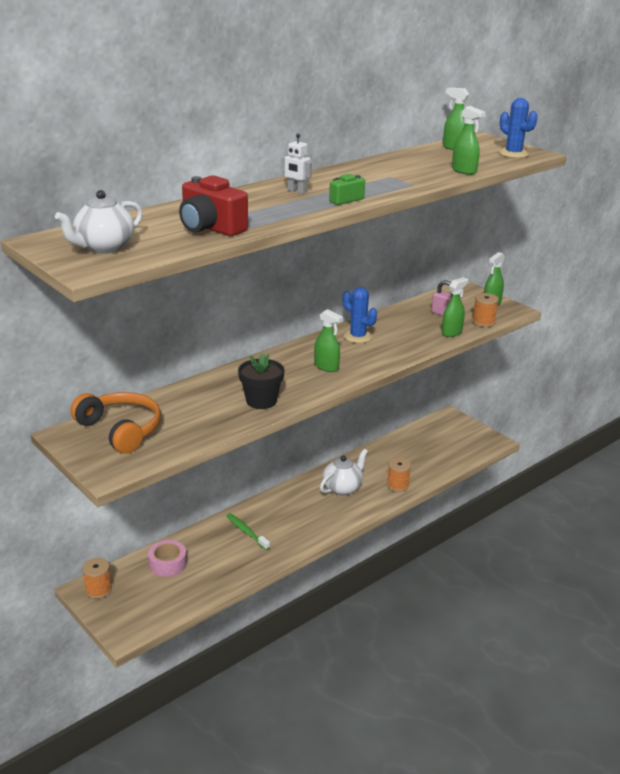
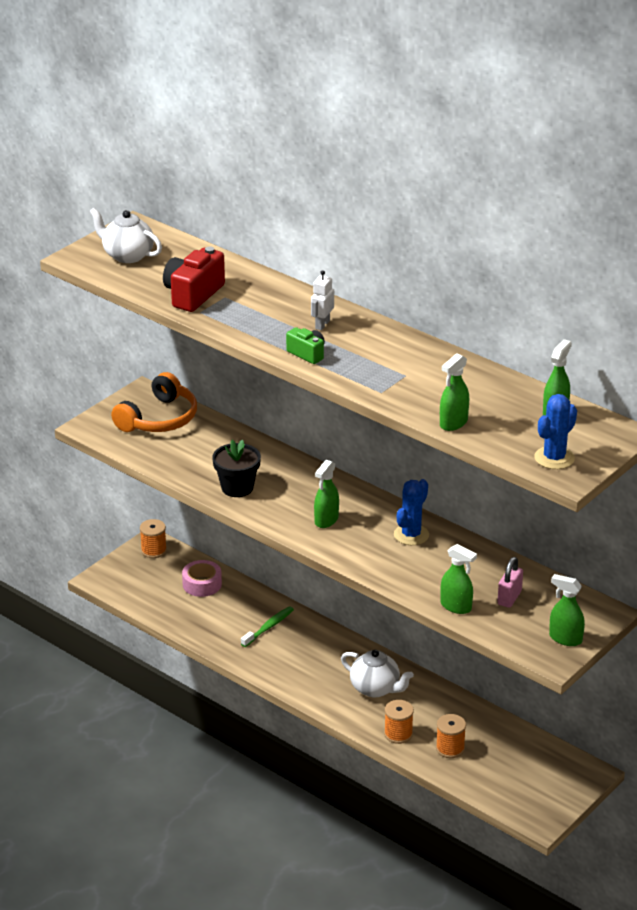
camera: 80 degrees right, 5 degrees up
orange spool [472,293,499,327] -> orange spool moved to [436,714,466,758]

